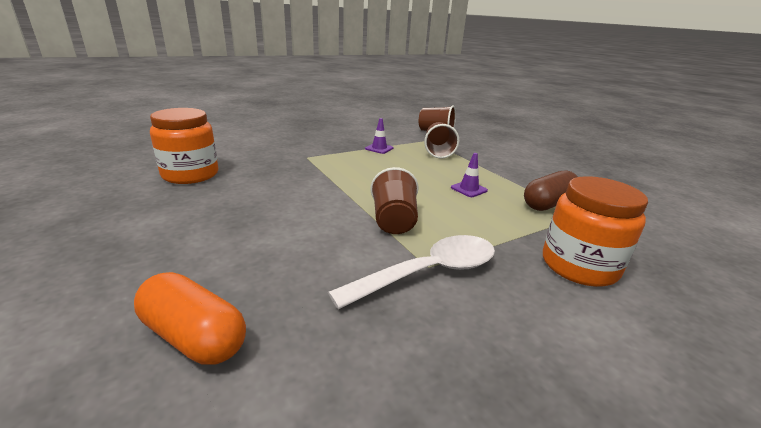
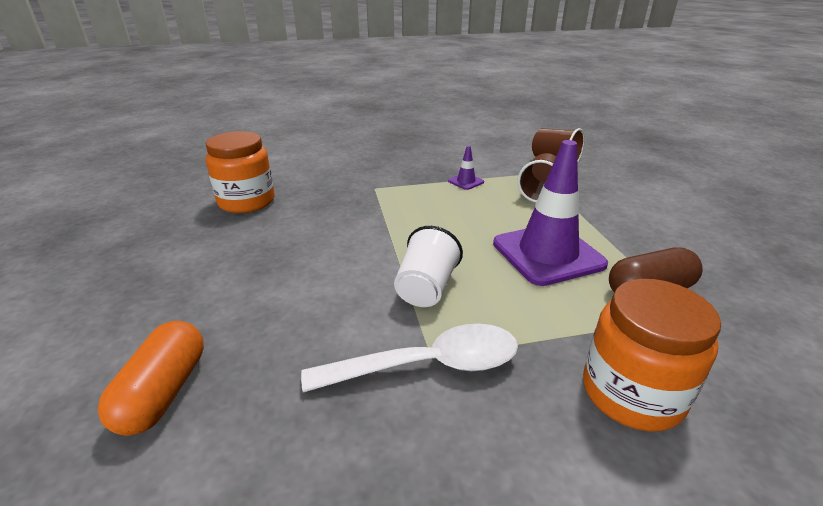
camera: 20 degrees right, 5 degrees up
orange capsule [134,272,246,365] -> orange capsule turned 45 degrees clockwise [98,321,204,436]
brown cup [370,167,419,234] -> white cup [394,226,463,307]
purple traffic cone [451,153,488,197] -> purple traffic cone [493,140,608,286], size x2.39

